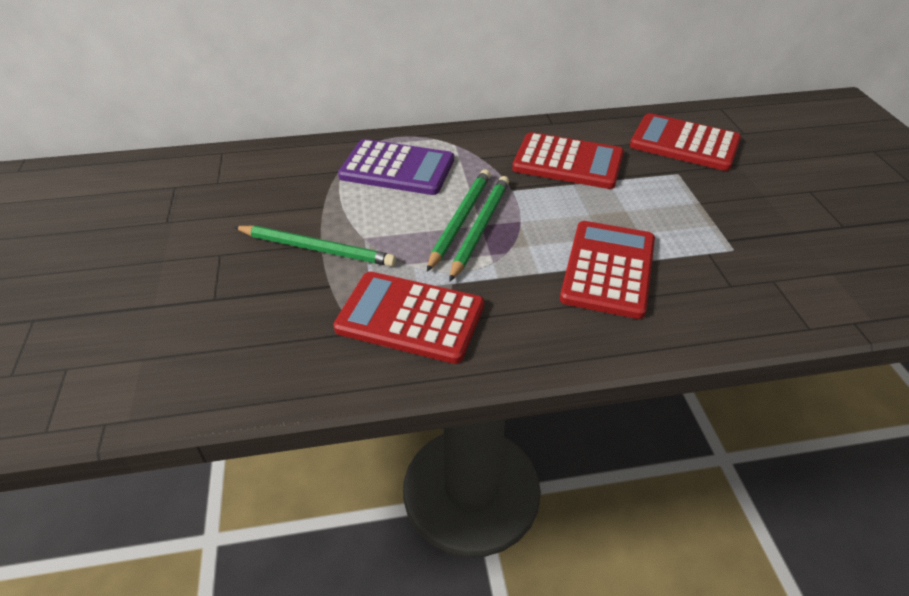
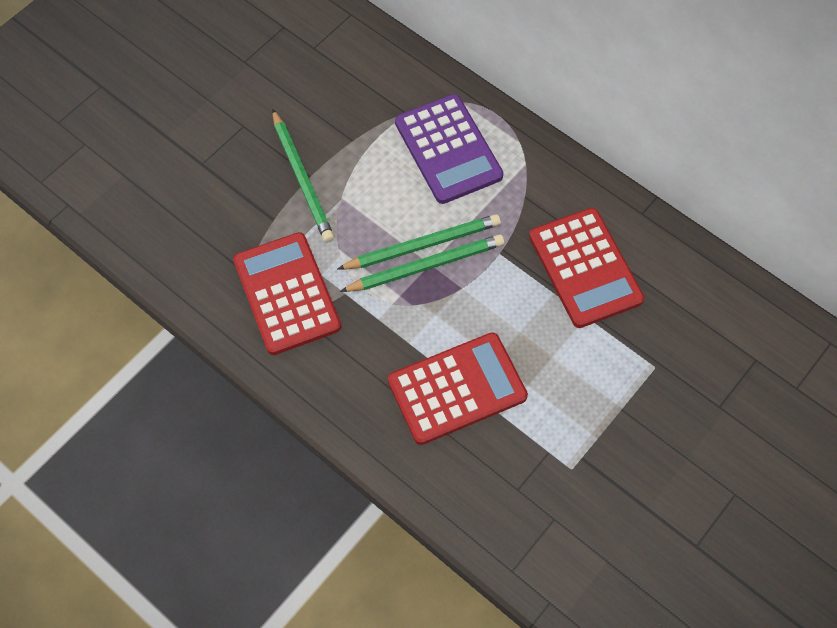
camera: 50 degrees right, 20 degrees up
red calculator [630,113,741,171] -> none

